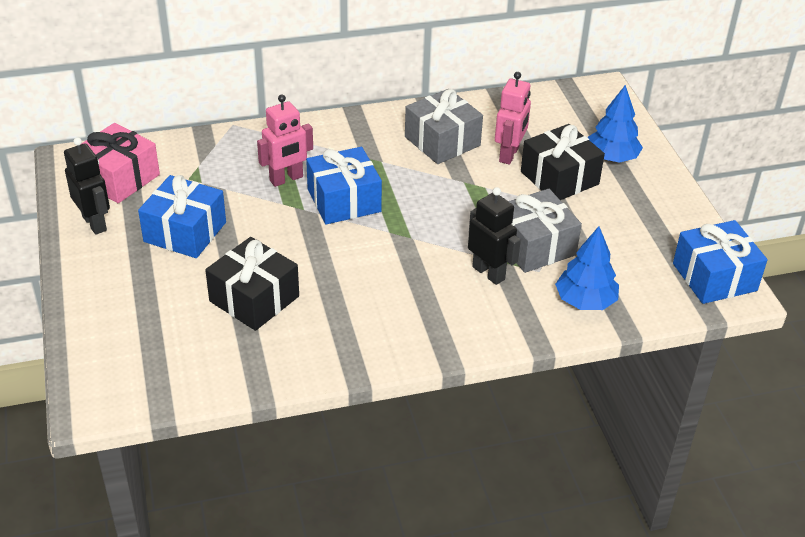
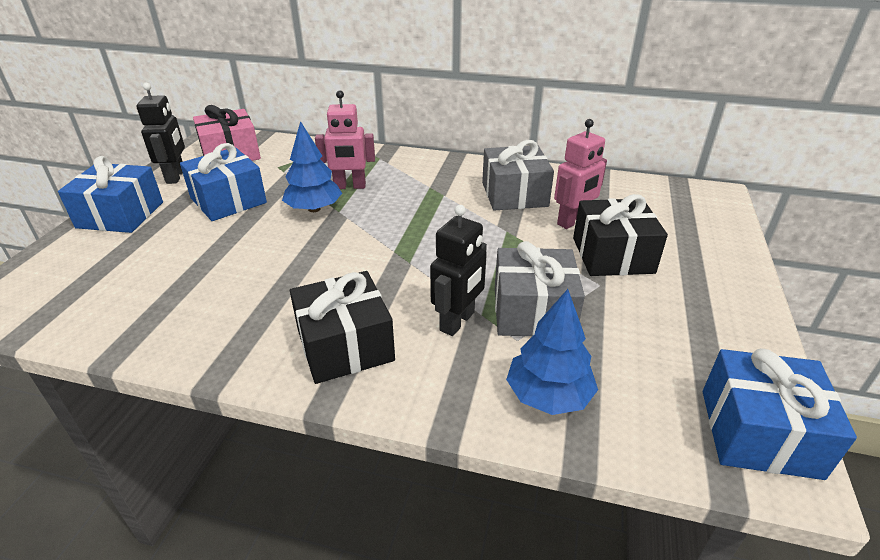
camera: 30 degrees right, 5 degrees down
black gift [205,237,299,331] -> black gift moved to [290,271,395,384]
blue gift [306,147,382,225] -> blue gift moved to [58,156,163,233]
black robot [468,187,521,285] -> black robot turned 45 degrees clockwise [430,205,487,336]
blue tree [588,85,643,163] -> blue tree moved to [282,121,342,212]

